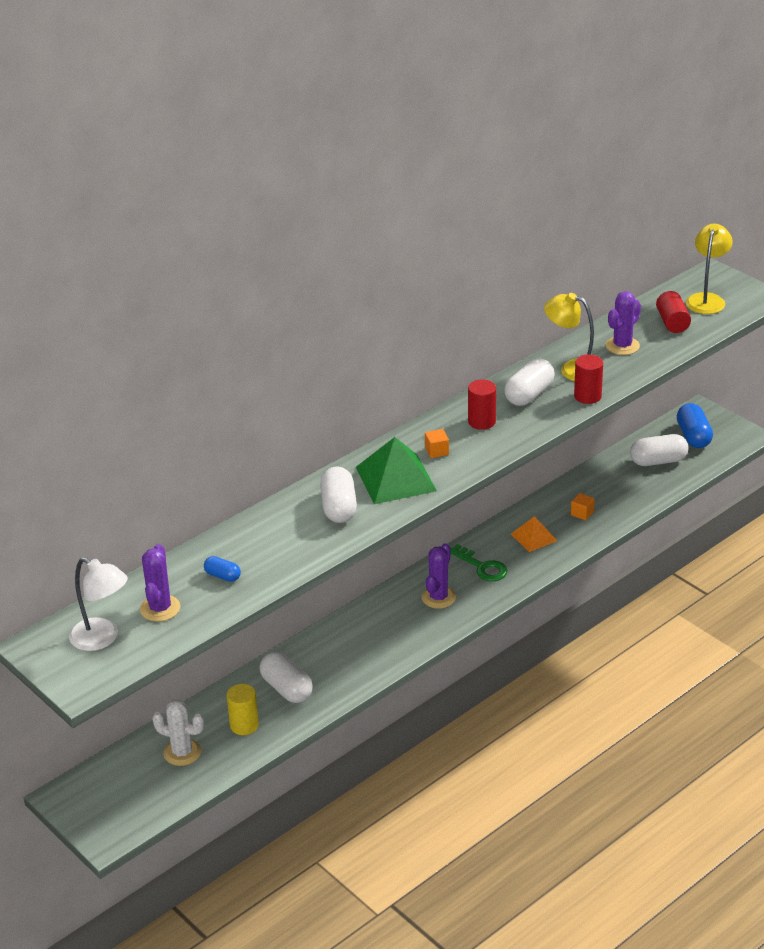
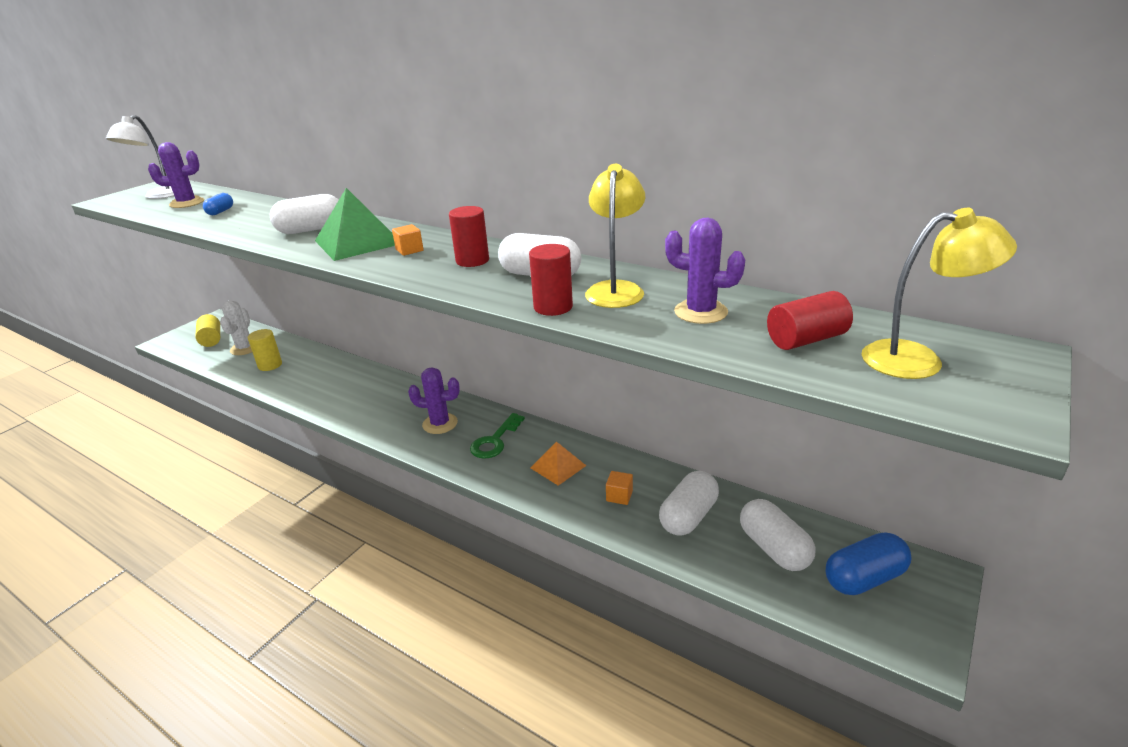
camera: 75 degrees right, 5 degrees down
white capsule [259,651,313,703] -> white capsule moved to [659,471,719,536]
none -> yellow cylinder [195,314,220,347]

